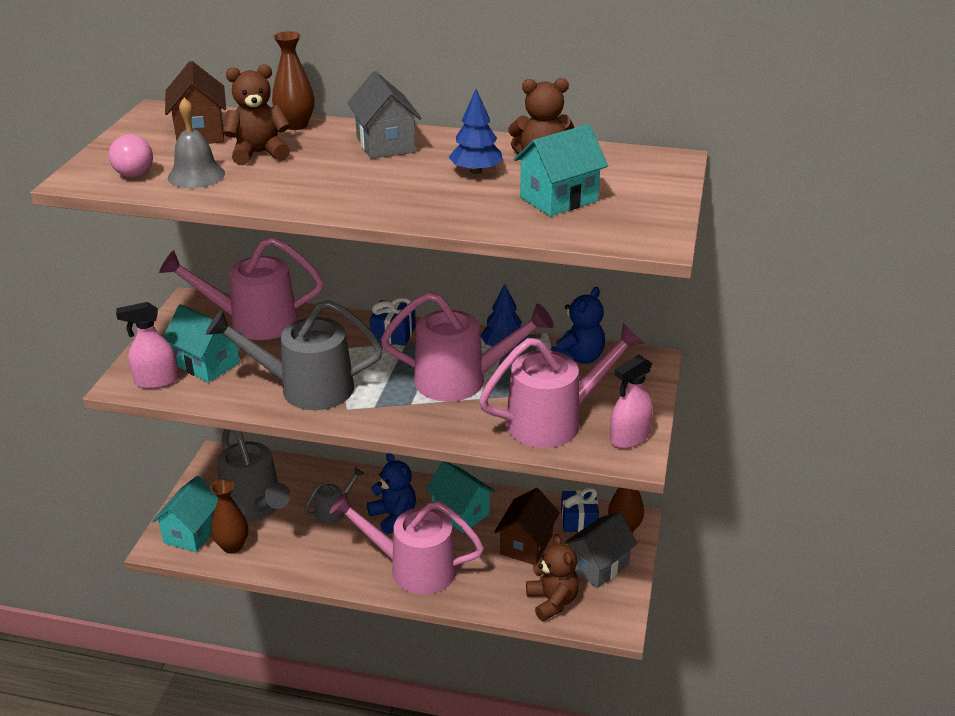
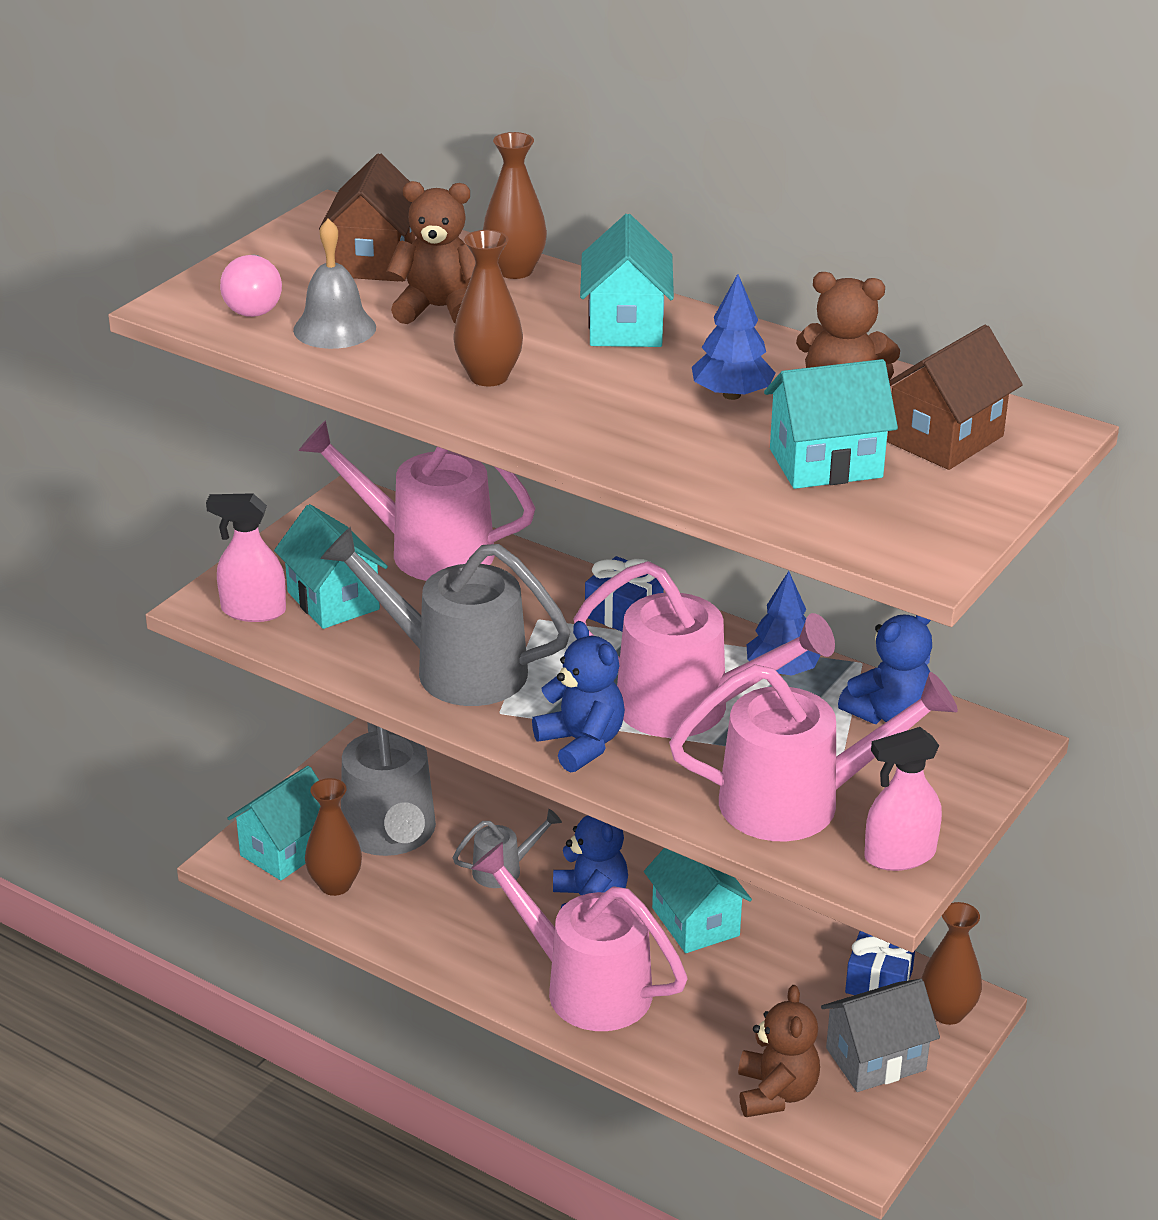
camera: 20 degrees right, 0 degrees up
grey house [347,71,421,159] -> turquoise house [580,214,674,347]
brown house [494,488,560,565] -> brown house moved to [887,325,1023,470]
none -> brown vase [453,230,523,386]
none -> blue teddy bear [532,621,625,773]

